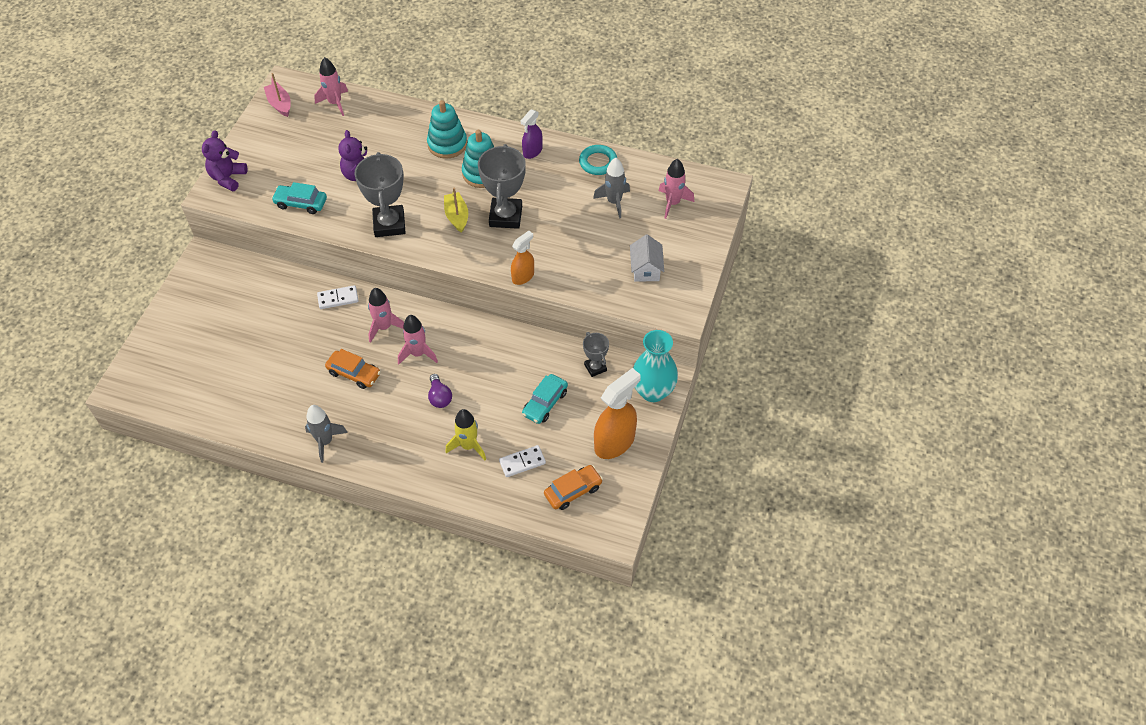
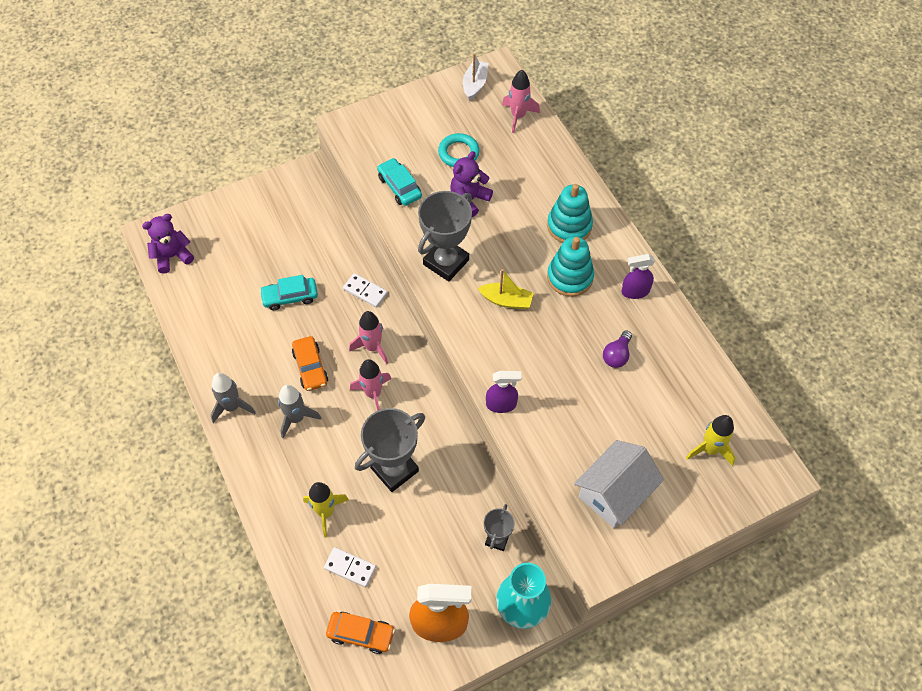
camera: 45 degrees right, 5 degrees up
purple teddy bear [202,130,247,191] -> purple teddy bear moved to [142,214,194,274]
pink boat [264,73,291,117] -> white boat [463,53,488,101]
purple light bulb [428,374,452,408] -> purple light bulb moved to [603,330,632,368]
yellow boat [444,188,468,233] -> yellow boat turned 75 degrees clockwise [478,269,534,309]
grey trophy [478,144,526,229] -> grey trophy moved to [355,408,425,492]
orange spray bottle [511,231,534,285] -> purple spray bottle [486,371,522,413]
turquoise car [522,374,568,424] -> turquoise car moved to [259,275,318,310]
turquoise ring [579,145,617,175] -> turquoise ring moved to [438,133,480,167]
grey rocket [593,158,630,219] -> grey rocket moved to [278,385,321,438]
white house [630,234,664,282] -> white house [574,440,664,528], size x1.55
pink rocket [659,159,694,219] -> yellow rocket [686,415,735,466]

